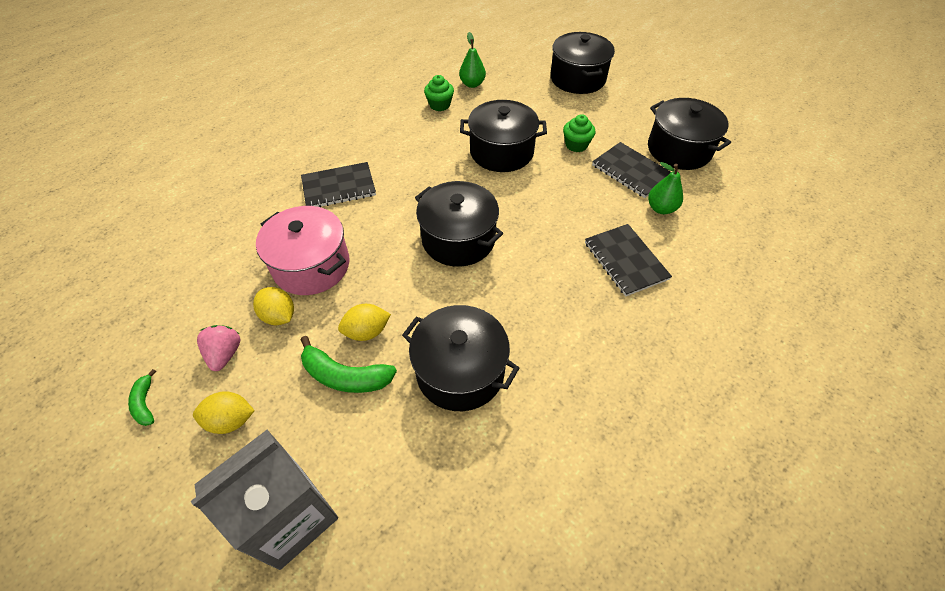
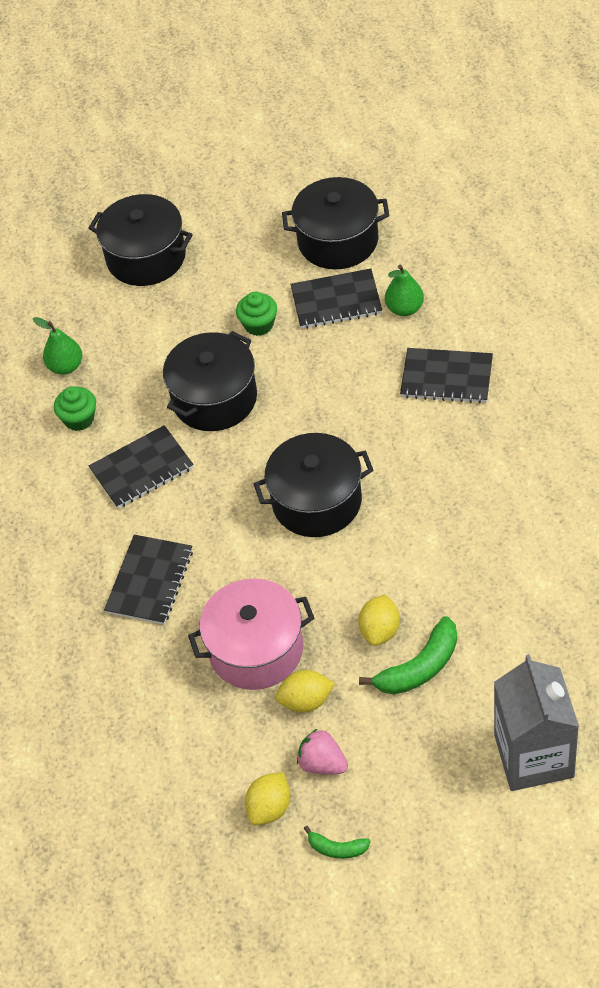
camera: 50 degrees left, 0 degrees up
yellow lemon [193,391,255,434] -> yellow lemon moved to [245,772,291,825]
black pot [402,305,519,411] -> none
none -> black notebook [89,425,194,509]

